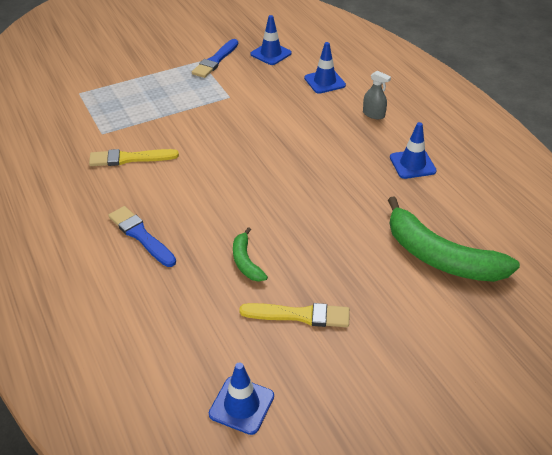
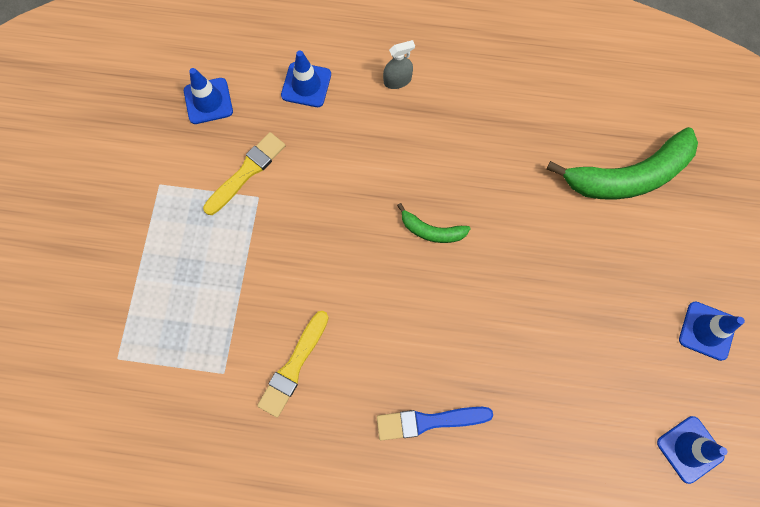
camera: 55 degrees left, 30 degrees up
blue brush [192,39,238,78] -> none
green banana [233,227,268,282] -> green banana moved to [397,203,471,243]
yellow brush [239,303,350,327] -> yellow brush moved to [203,132,285,215]
blue traffic cone [390,122,437,179] -> blue traffic cone moved to [679,301,745,361]

